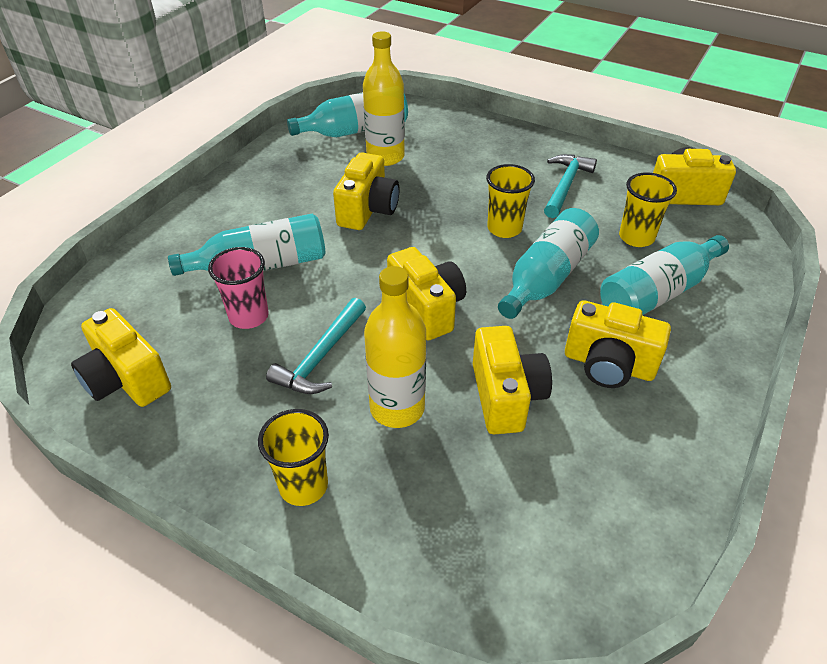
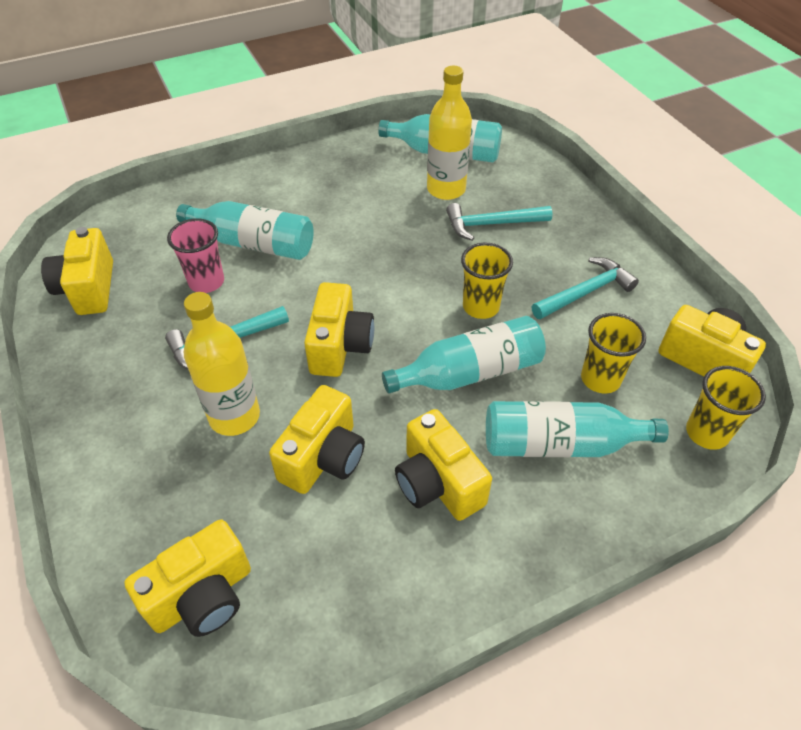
camera: 35 degrees right, 5 degrees up
yellow cup [258,409,329,506] -> yellow cup moved to [686,366,766,450]
yellow camera [333,152,400,230] -> yellow camera moved to [124,519,251,637]
none -> turquoise hammer [446,203,552,241]

